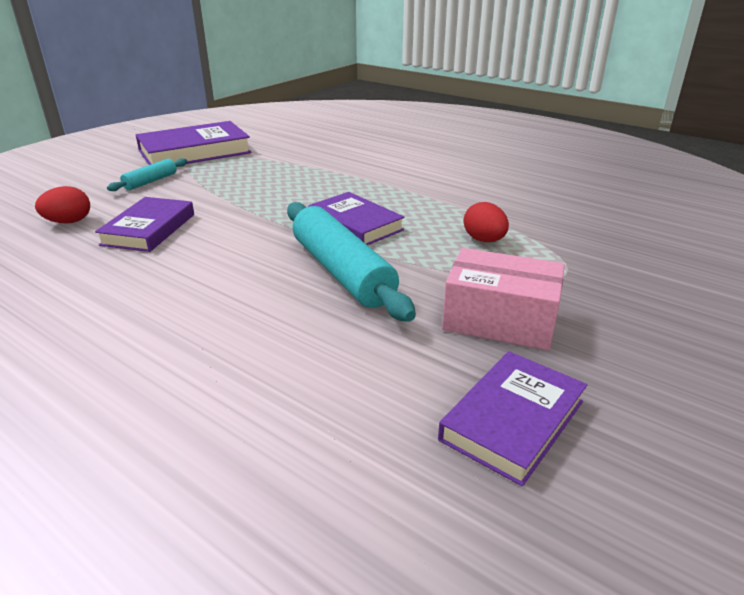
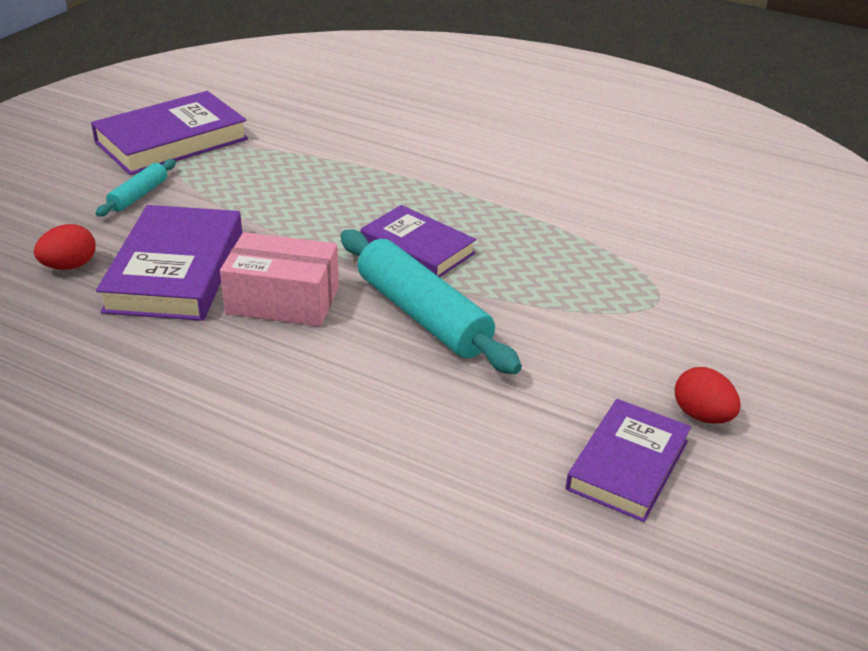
camera: 10 degrees left, 5 degrees up
purple book [95,197,194,252] -> purple book [96,205,242,321], size x1.52
pink box [442,248,565,350] -> pink box moved to [220,232,339,326]
red egg [464,202,509,242] -> red egg moved to [675,367,741,424]

